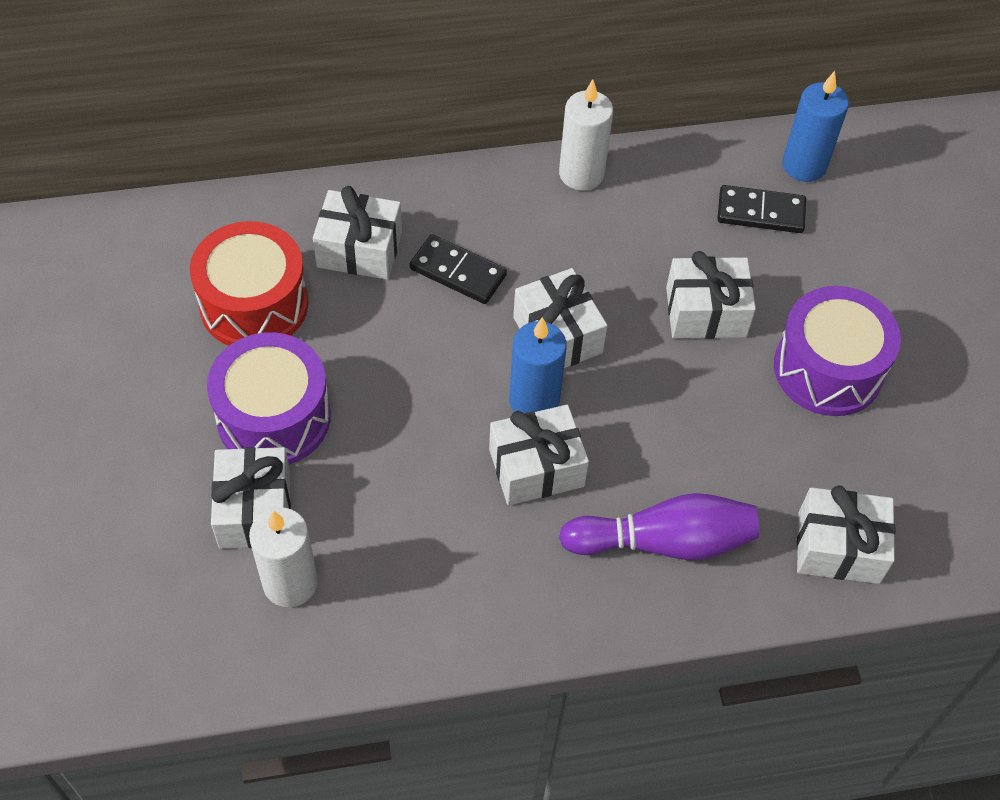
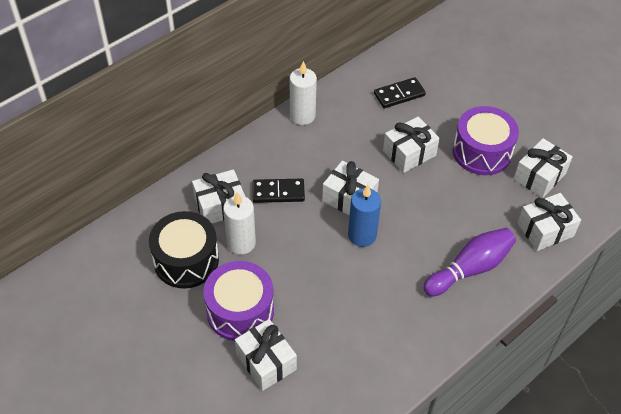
camera: 30 degrees left, 5 degrees down
red drum [190,221,308,346] -> black drum [149,211,219,288]
white candle [249,507,318,607] -> white candle moved to [223,192,256,255]
white gift [489,405,589,505] -> white gift moved to [514,138,573,198]
blue candle [782,71,849,182] -> none

